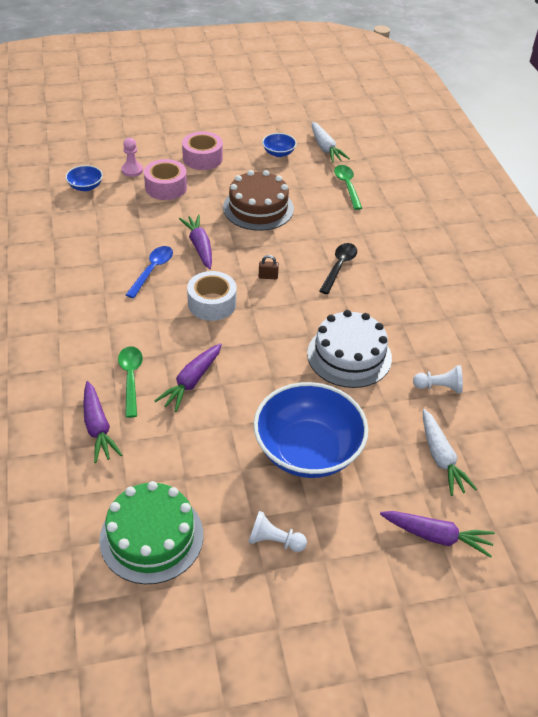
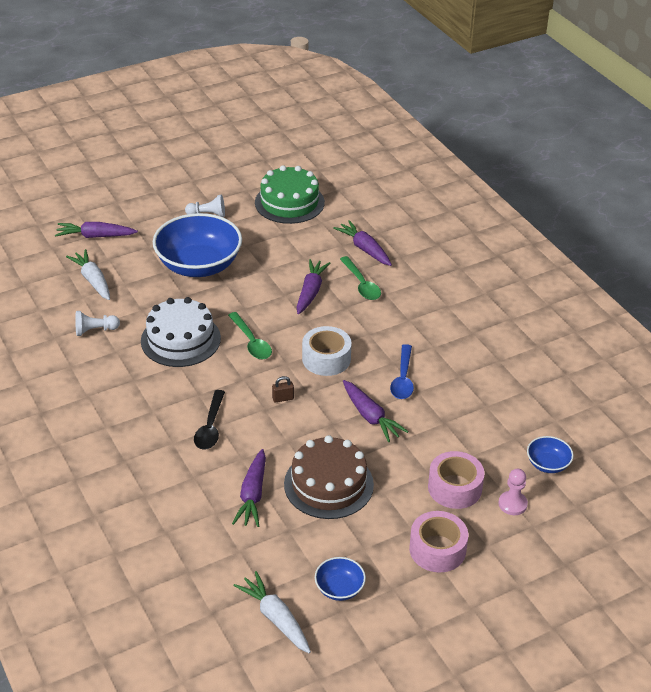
camera: 165 degrees right, 5 degrees down
green spoon [334,165,362,210] -> green spoon moved to [228,312,272,359]
none -> purple carrot [232,449,266,527]

